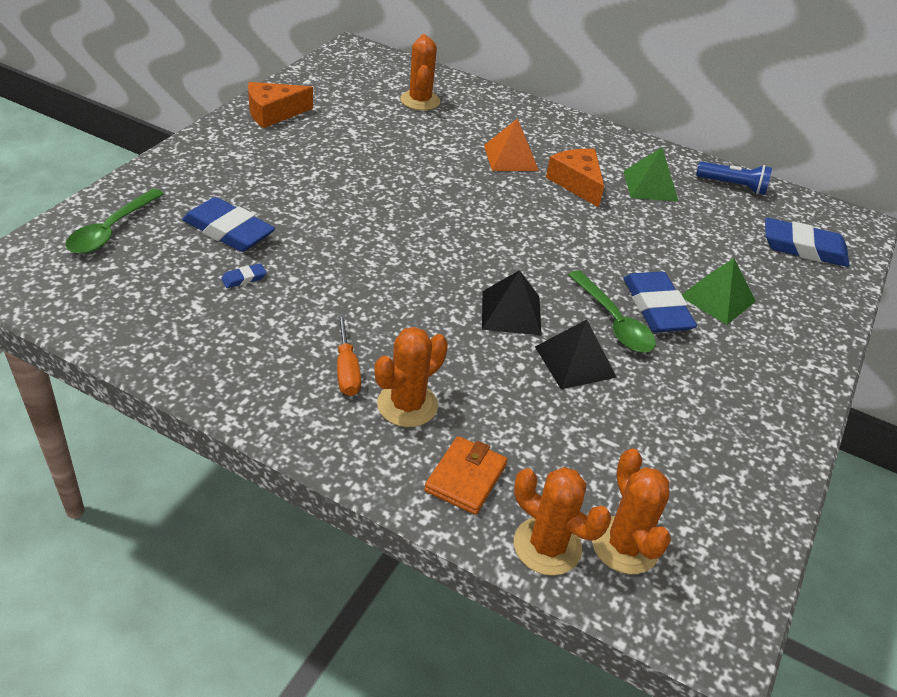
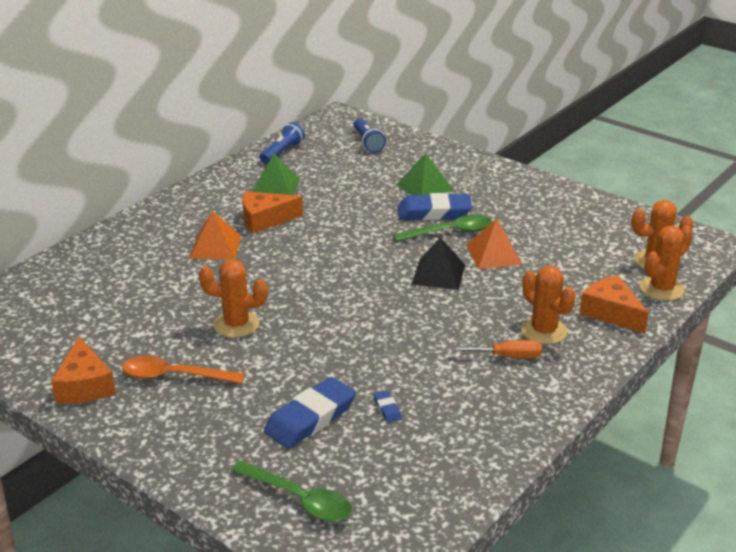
camera: 75 degrees left, 10 degrees down
orange cactus [400,34,440,110] -> orange cactus moved to [199,259,268,338]
orange wallet [424,436,508,515] -> orange cheese [579,275,649,333]
black pyramid [535,319,617,389] -> orange pyramid [466,218,523,269]
blue eraser [765,218,849,267] -> blue flashlight [354,118,386,153]
none -> orange spoon [122,356,245,384]

